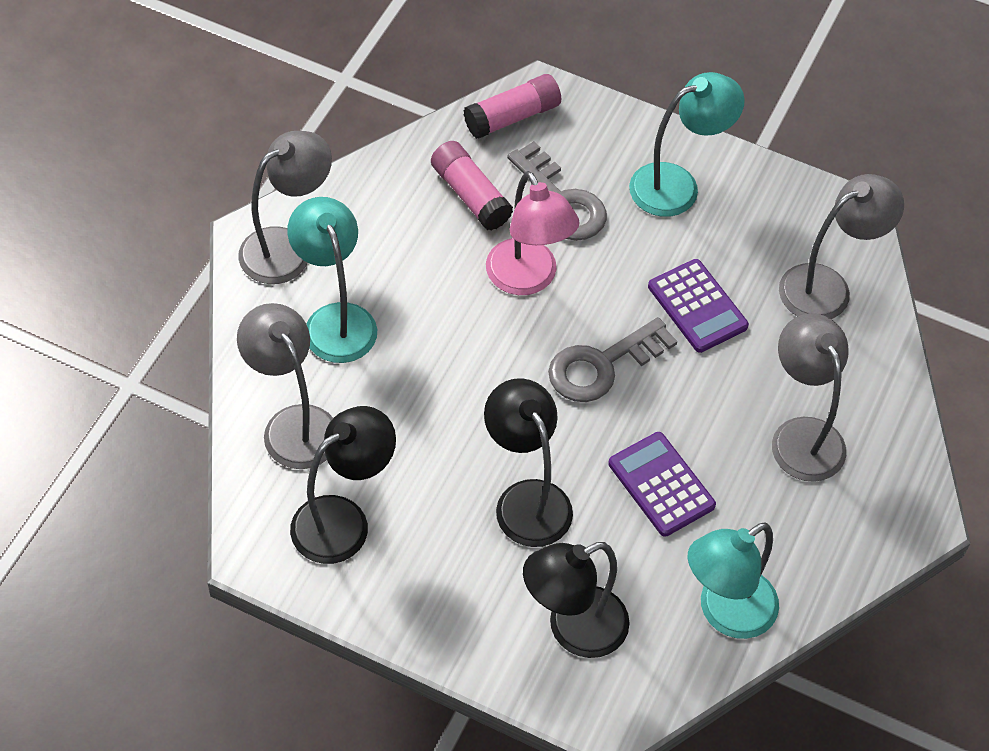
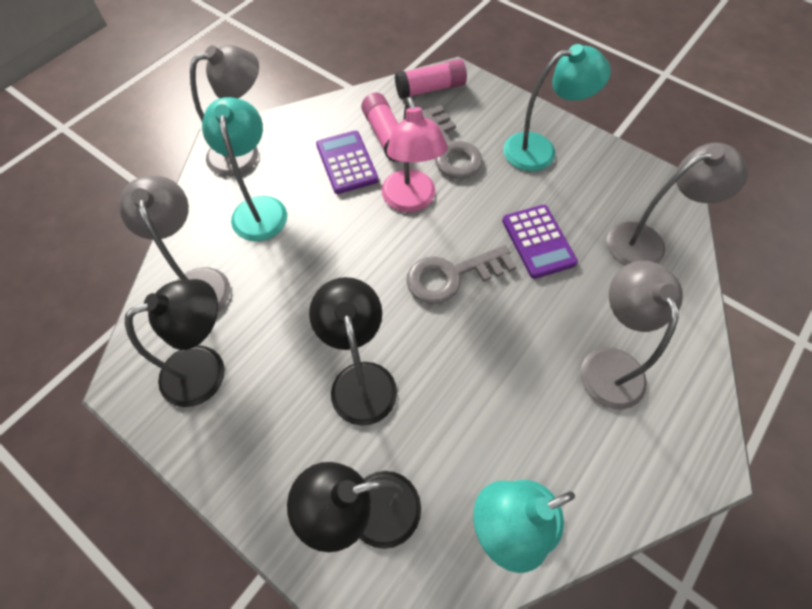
camera: 15 degrees right, 5 degrees up
purple calculator [608,432,716,537] -> purple calculator moved to [316,131,379,194]

